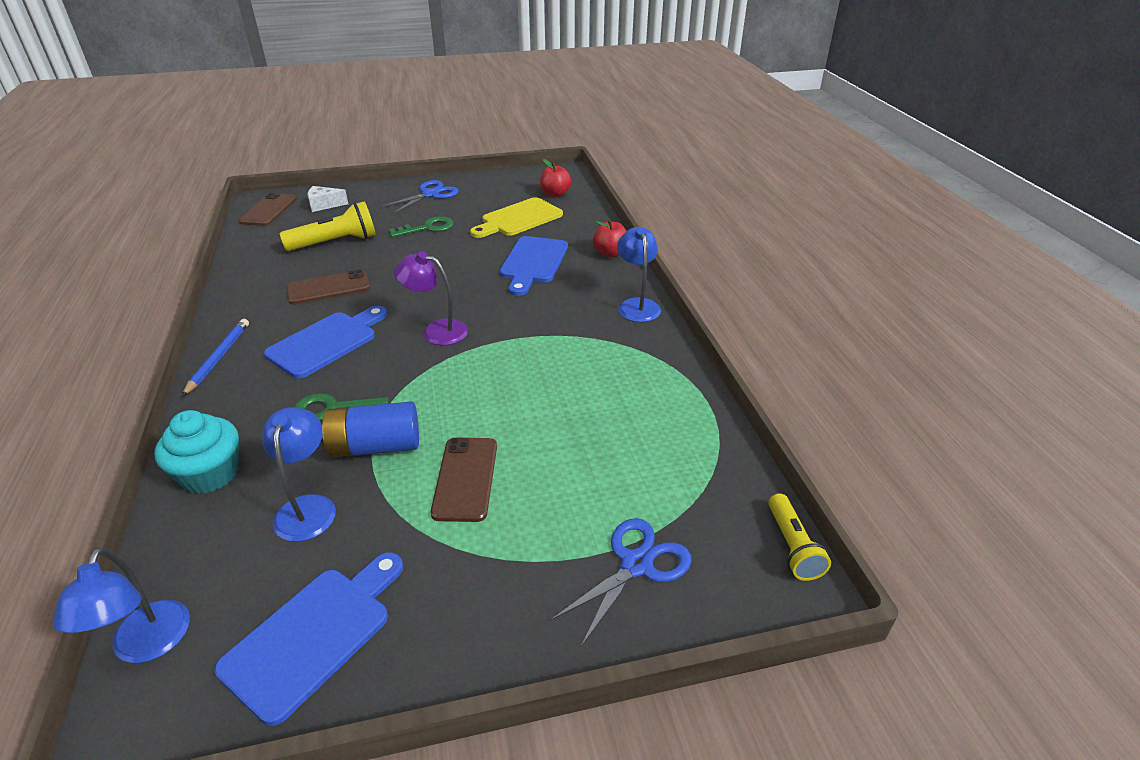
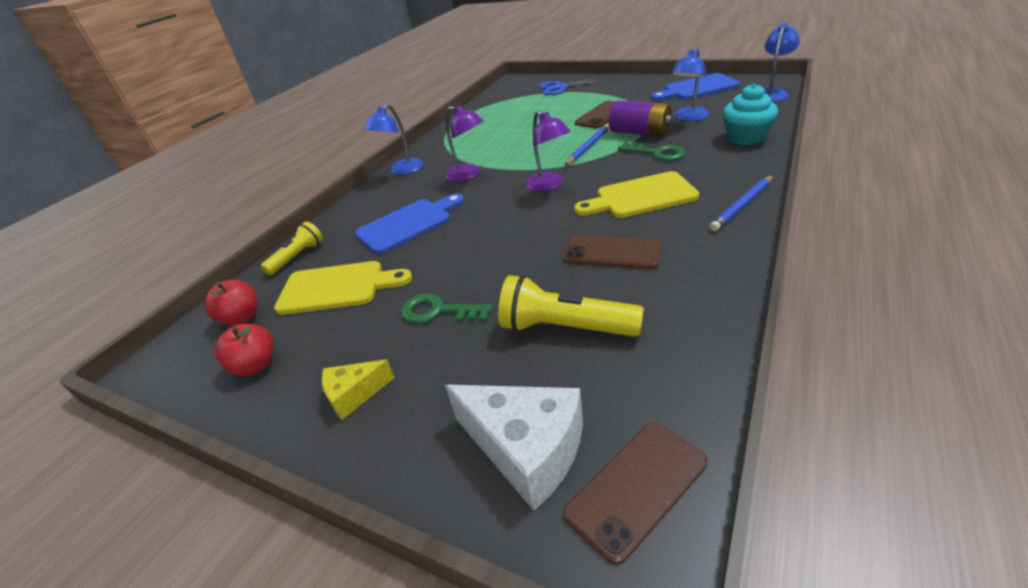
camera: 135 degrees left, 0 degrees up
blue cutting board [264,306,387,379] -> yellow cutting board [574,171,699,218]
white cheese [308,186,348,212] -> white cheese [445,385,583,511], size x1.79
blue battery [321,401,419,458] -> purple battery [609,100,673,136]
blue scissors [380,180,459,214] -> yellow cheese [322,360,395,420]
red apple [593,219,626,258] -> red apple moved to [215,324,274,376]
yellow flashlight [769,493,831,581] -> yellow flashlight moved to [261,221,323,275]
none -> purple lamp [445,105,484,182]
none -> blue pencil [564,124,610,166]

